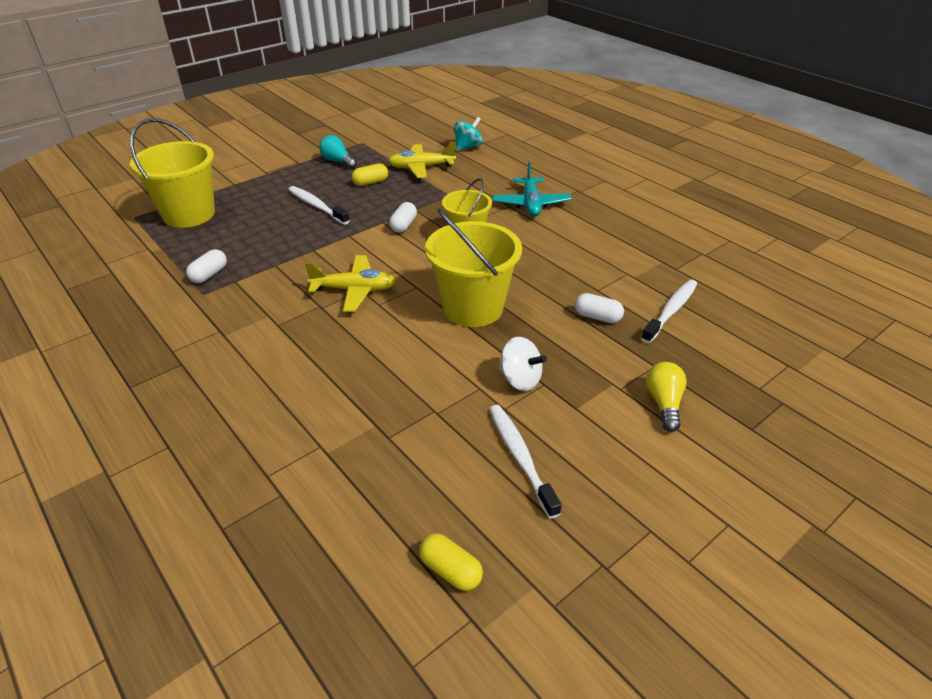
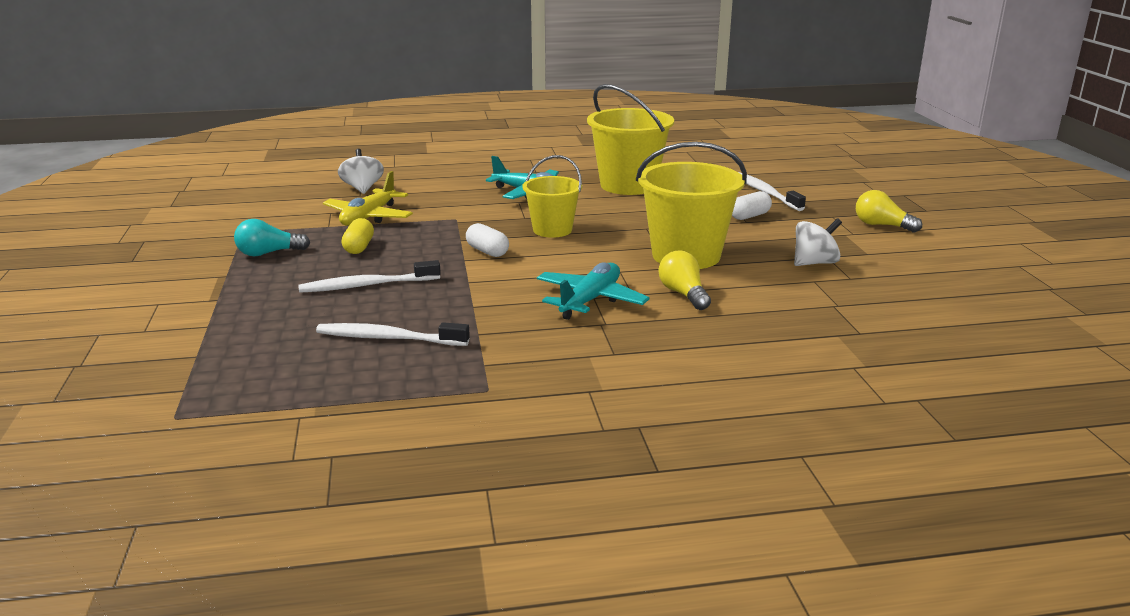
camera: 60 degrees left, 15 degrees down
yellow bucket [130,118,215,228] -> yellow bucket moved to [587,84,674,195]
white capsule [186,249,227,283] -> none
yellow plane [305,255,396,312] -> turquoise plane [537,262,649,320]
yellow capsule [419,533,483,591] -> none
turquoise spinning top [454,117,483,151] -> white spinning top [338,149,384,194]
white toothbrush [489,405,562,519] -> white toothbrush moved to [316,322,470,346]
none -> yellow light bulb [658,251,711,310]

